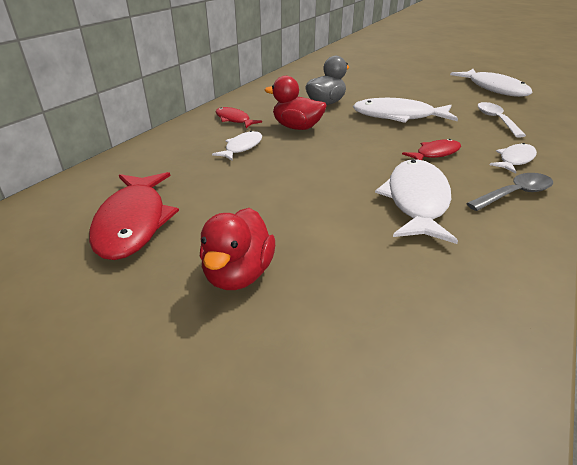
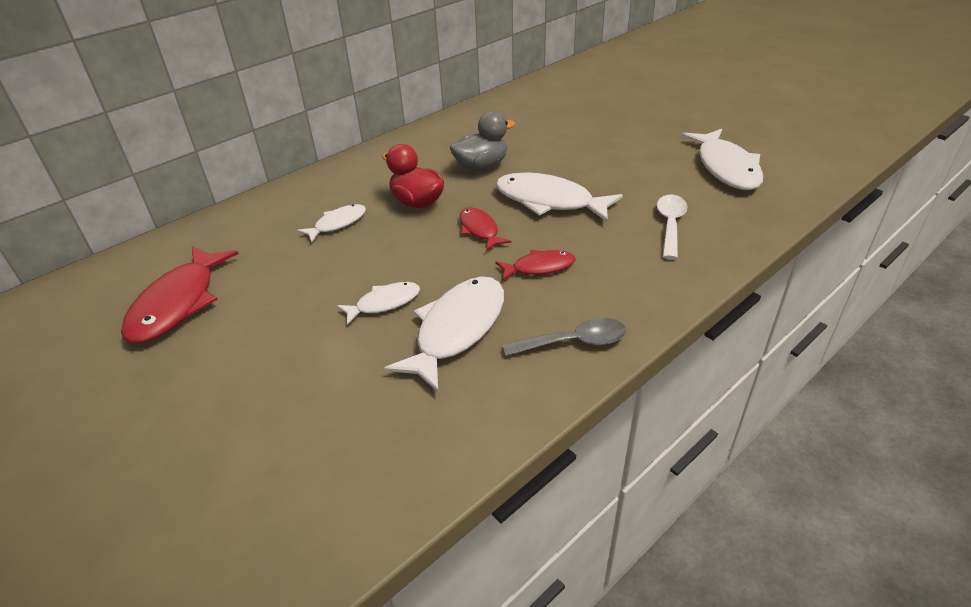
camera: 20 degrees right, 5 degrees up
red duck [200,208,275,290] -> none
red fish [216,107,262,128] -> red fish moved to [460,207,511,251]
white fish [490,143,537,174] -> white fish moved to [336,282,420,325]

